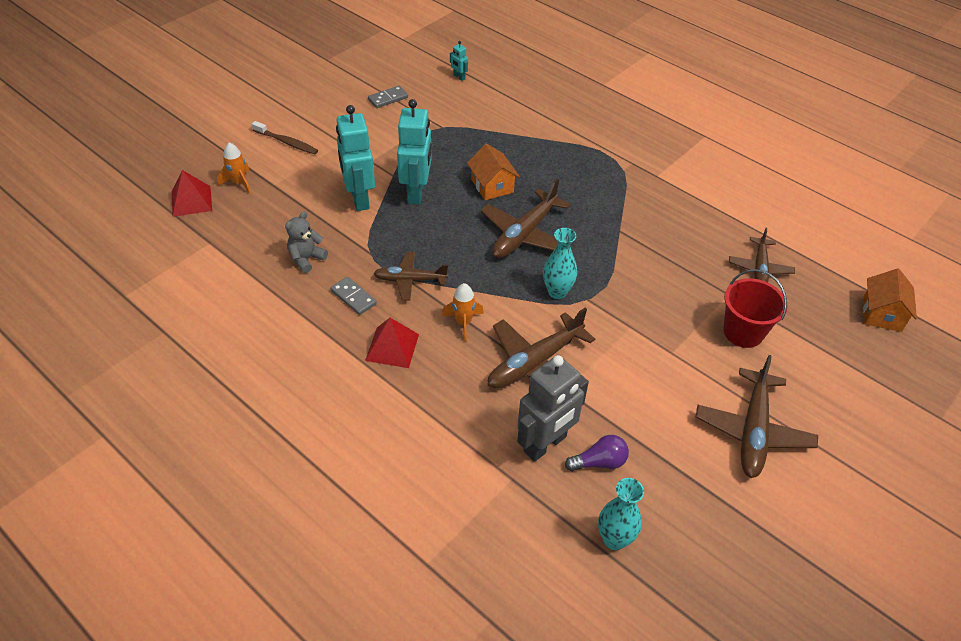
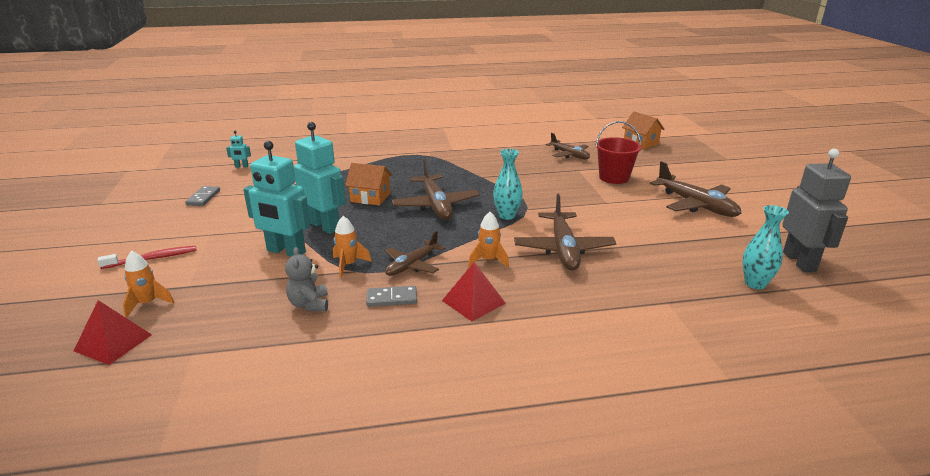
camera: 50 degrees left, 20 degrees down
brown toothbrush [252,121,318,154] -> red toothbrush [97,246,197,269]
grey robot [517,355,589,462] -> grey robot moved to [782,149,851,272]
purple light bulb [565,435,629,471] -> none
none -> orange rocket [333,216,371,278]

